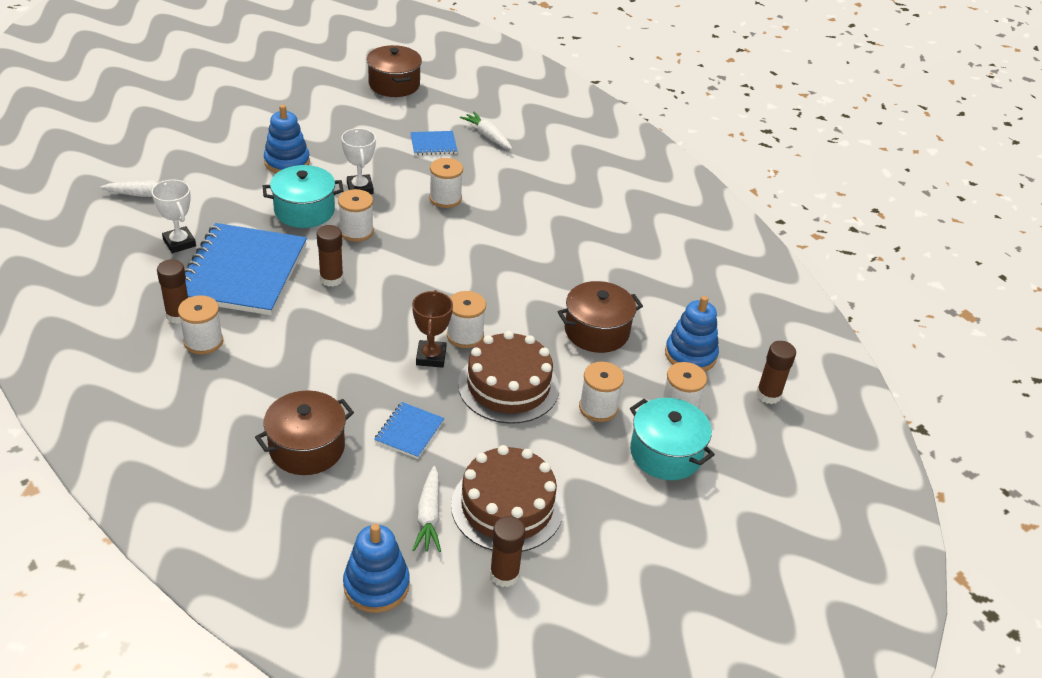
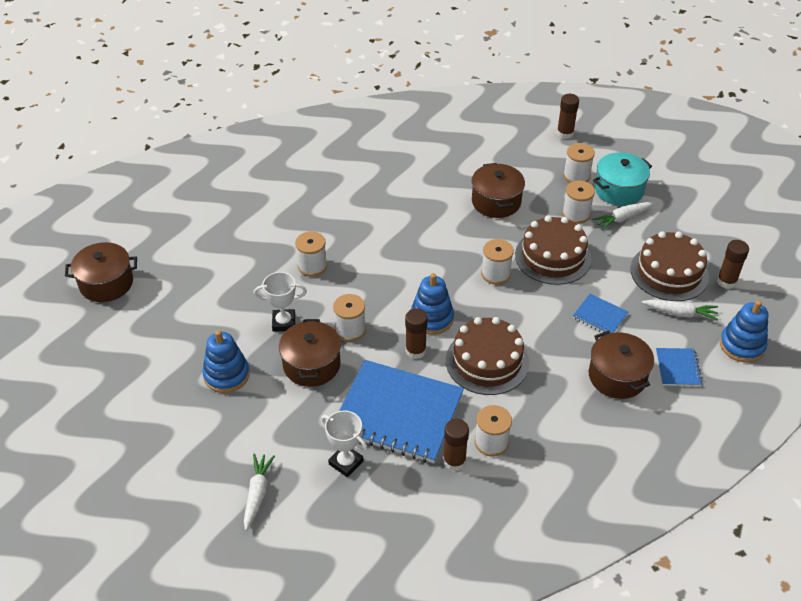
camera: 75 degrees left, 5 degrees up
white trophy [152,179,196,253] -> white trophy turned 60 degrees clockwise [321,410,368,477]
turquoise pot [263,165,344,228] -> brown pot [279,319,341,387]
blue notebook [410,131,457,155] -> blue notebook moved to [656,348,702,386]
brown trophy [412,290,453,368] -> none
white carrot [460,112,512,149] -> white carrot moved to [592,202,654,230]
blue stacking toy [665,296,719,372] -> blue stacking toy moved to [411,273,454,335]
none -> brown cake [446,317,529,395]

